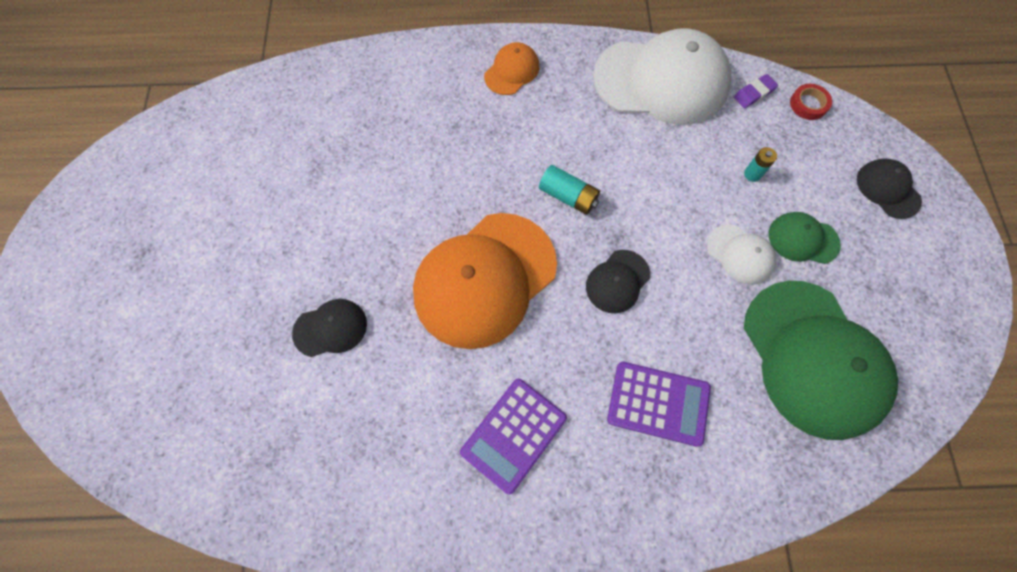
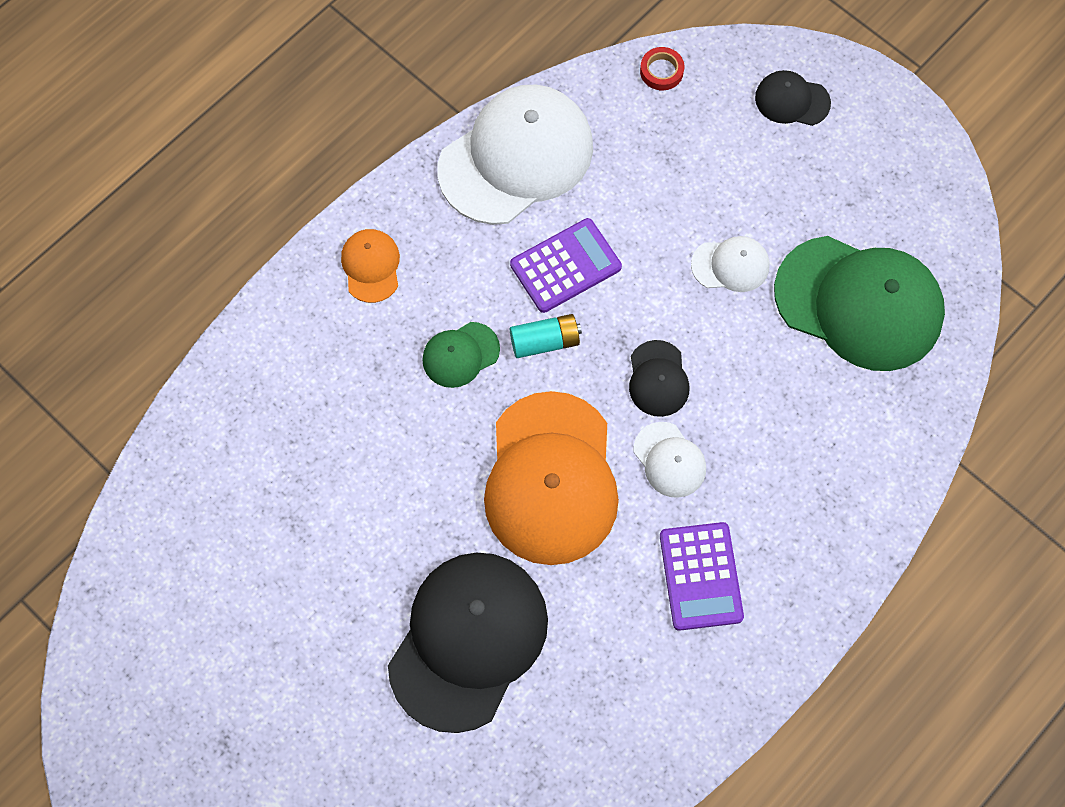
camera: 45 degrees left, 0 degrees up
black cap [292,299,367,357] -> black cap [388,553,548,733], size x2.16
purple calculator [607,362,711,447] -> purple calculator moved to [510,218,622,313]
purple eraser [734,74,778,108] -> none
turquoise battery [744,147,777,182] -> none
green cap [769,212,841,264] -> green cap moved to [422,322,500,388]
none -> white cap [634,422,706,498]

